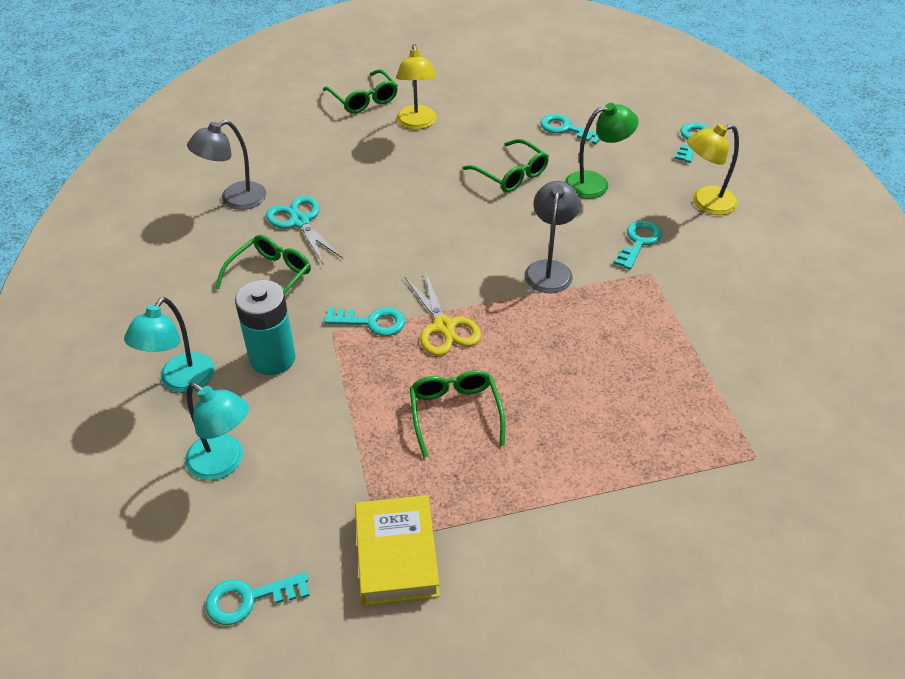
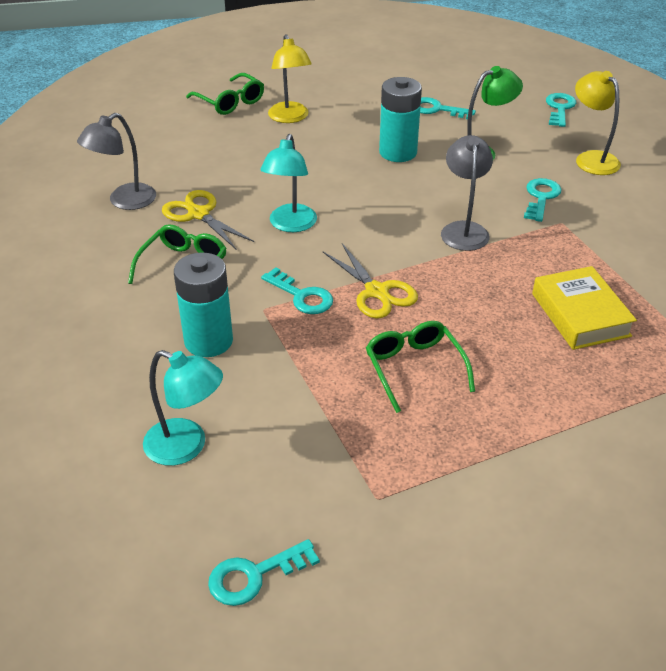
camera: 10 degrees left, 5 degrees down
turquoise lamp [124,297,215,393] -> turquoise lamp moved to [260,134,317,232]
turquoise scissors [266,196,343,265] -> yellow scissors [162,190,254,249]
turquoise key [324,307,405,336] -> turquoise key turned 45 degrees clockwise [261,267,333,314]
yellow book [355,495,440,606] -> yellow book moved to [532,266,637,350]
green glasses [462,139,549,192] -> turquoise battery [379,77,422,162]
yellow lamp [687,124,739,215] -> yellow lamp turned 90 degrees clockwise [575,71,621,175]

